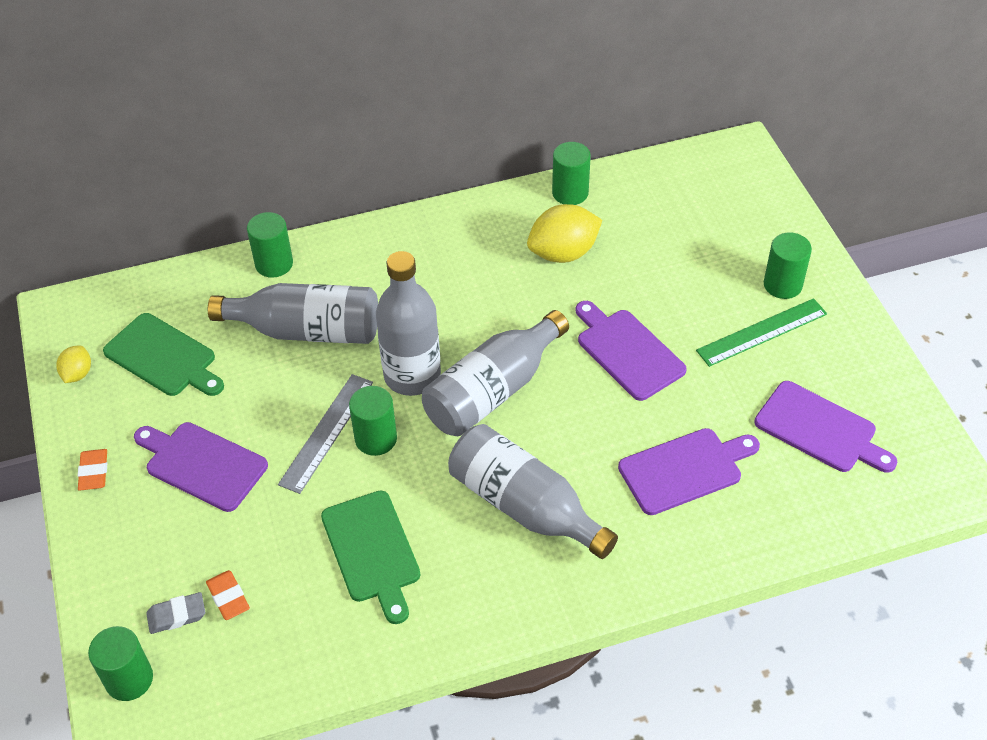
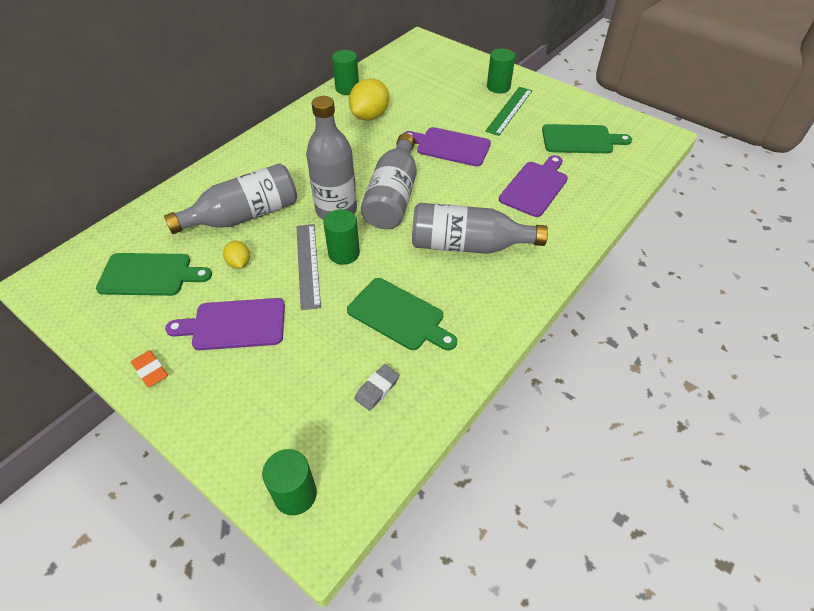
camera: 35 degrees left, 0 degrees up
yellow lemon [57,346,91,383] -> yellow lemon moved to [223,241,250,269]
grey eraser [146,592,205,634] -> grey eraser moved to [354,364,400,411]
orange eraser [206,570,250,620] -> none
green cylinder [247,212,293,278] -> none
purple cutting board [754,381,897,473] -> green cutting board [542,124,632,153]

